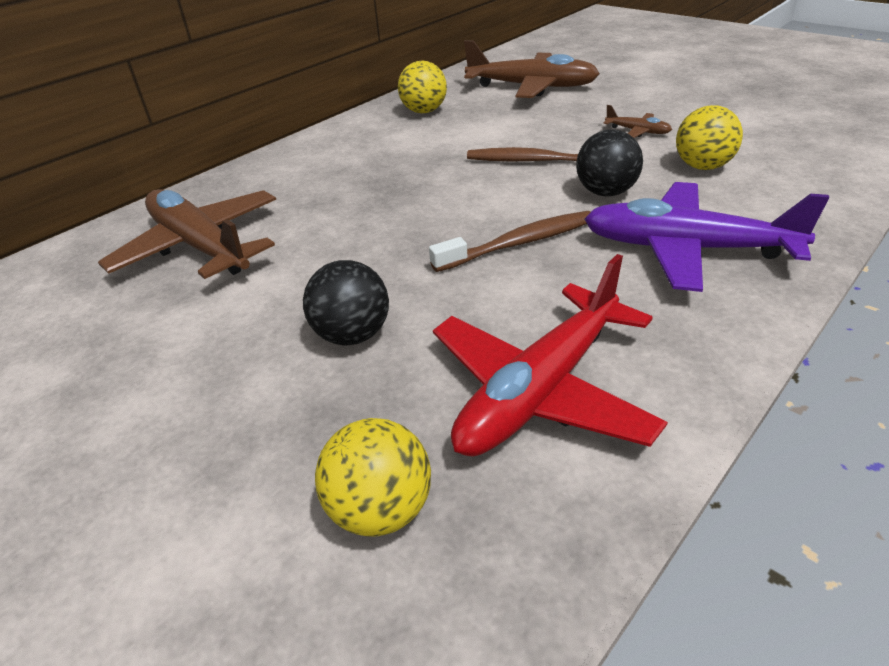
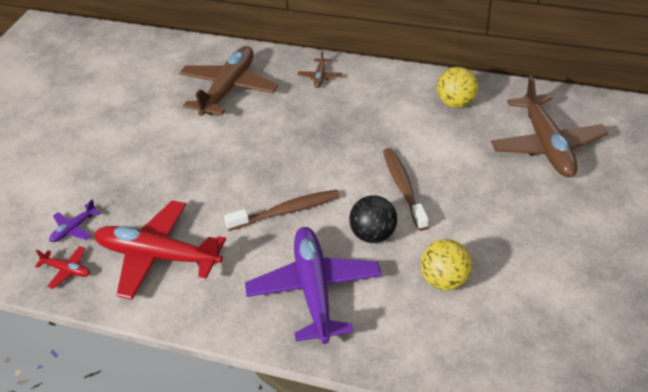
camera: 65 degrees right, 5 degrees up
black ball [303,260,389,345] -> none
yellow ball [315,418,431,537] -> purple plane [49,199,100,242]
brown toothbrush [429,211,590,272] -> brown toothbrush turned 60 degrees counterclockwise [224,189,340,231]
brown plane [603,105,672,138] -> brown plane moved to [297,50,342,88]
none -> red plane [35,246,90,289]

